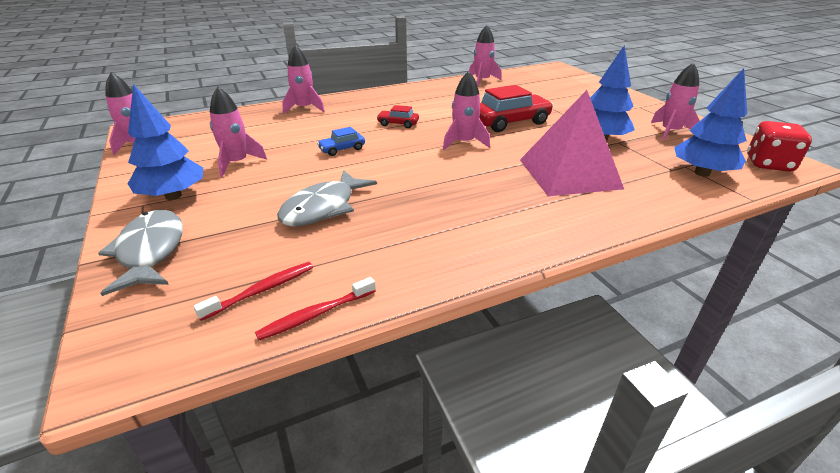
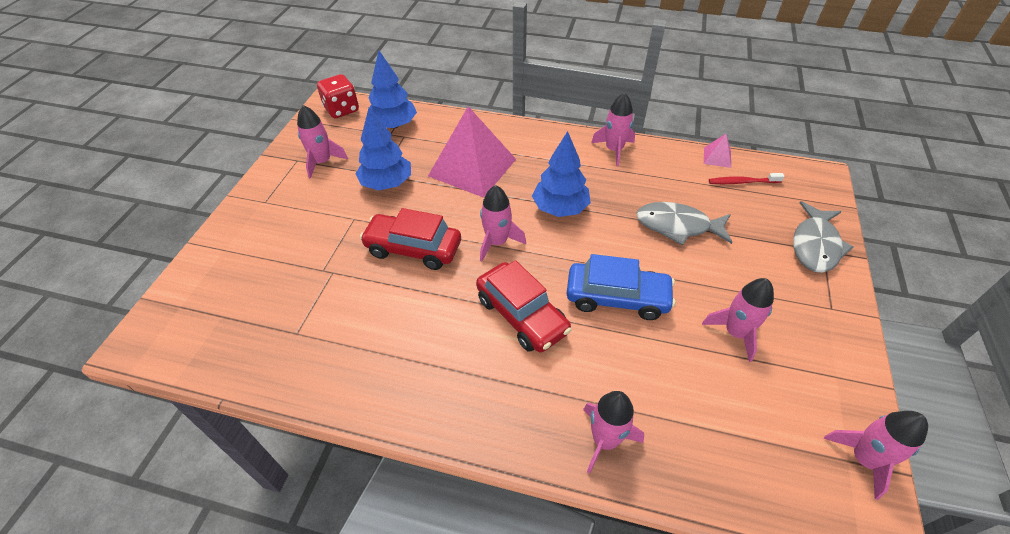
camera: 140 degrees left, 15 degrees up
blue tree [128,84,203,200] -> blue tree moved to [532,131,591,217]
red toothbrush [255,277,376,340] -> pink pyramid [704,134,731,168]
grey fish [277,170,377,227] -> grey fish turned 150 degrees counterclockwise [636,202,732,245]
blue car [317,127,365,156] -> blue car [566,254,676,320], size x1.97
red car [377,105,419,128] -> red car [476,260,572,353], size x1.97
pink rocket [469,25,502,86] -> pink rocket moved to [591,92,635,167]

